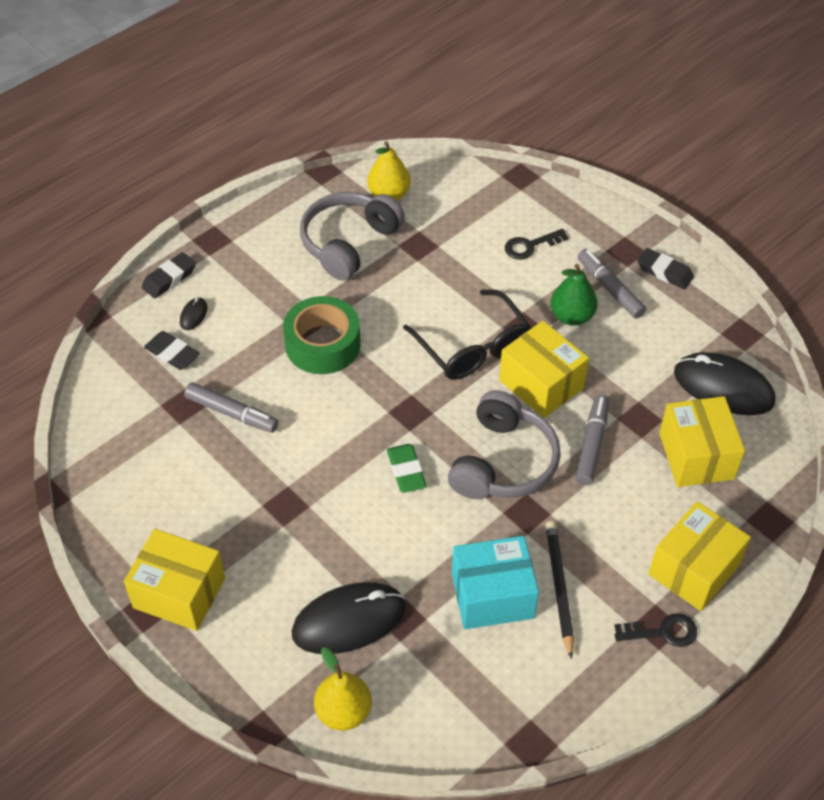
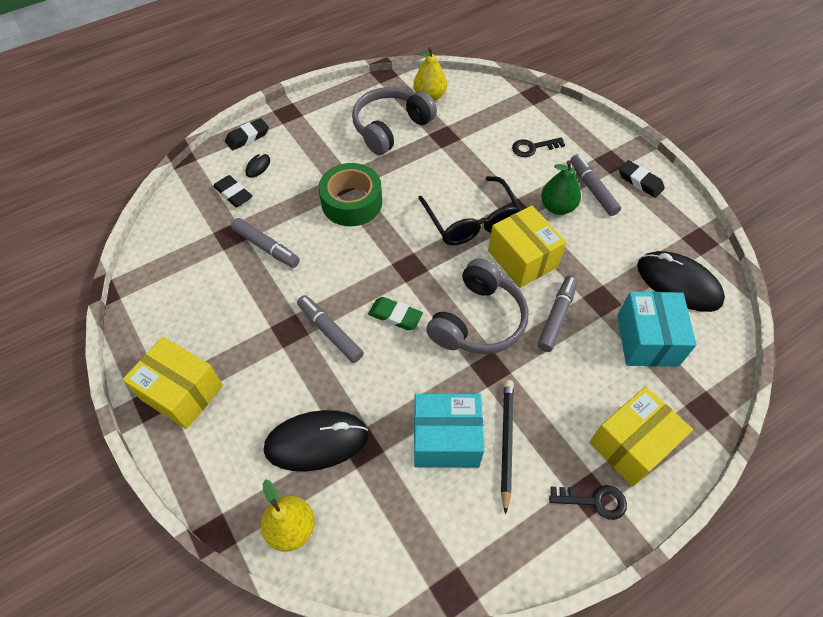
camera: 10 degrees right, 5 degrees up
green eraser [387,444,427,493] -> green eraser turned 60 degrees counterclockwise [368,297,423,330]
yellow box [659,396,745,487] -> turquoise box [617,292,697,367]
none -> grey marker [297,295,364,363]

